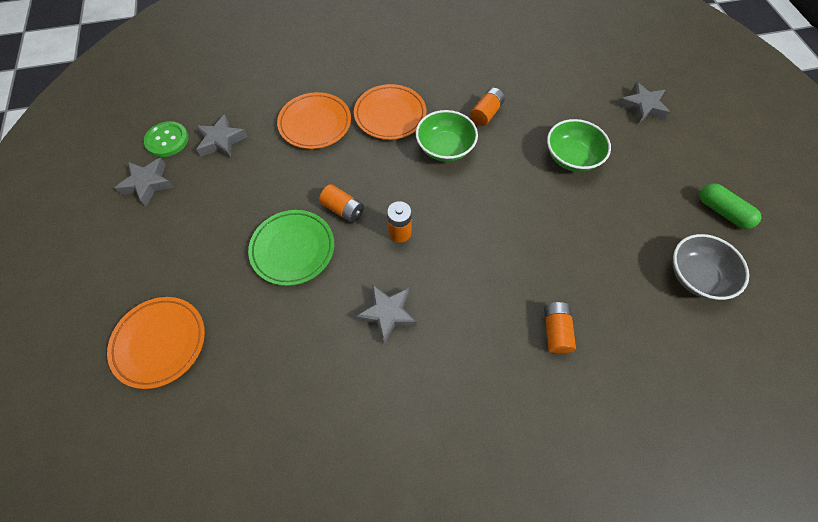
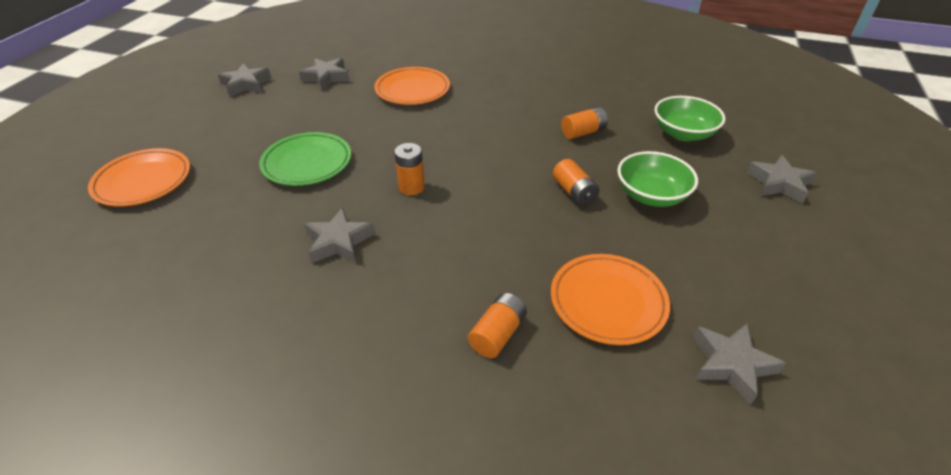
camera: 30 degrees right, 20 degrees down
green button [144,121,189,157] -> none
orange battery [319,184,364,223] -> orange battery moved to [553,159,599,206]
orange plate [354,84,426,140] -> orange plate moved to [551,254,670,345]
green bowl [416,110,478,162] -> green bowl moved to [655,96,726,141]
grey bowl [673,234,749,300] -> grey star [693,324,786,404]
green capsule [700,183,761,229] -> none

